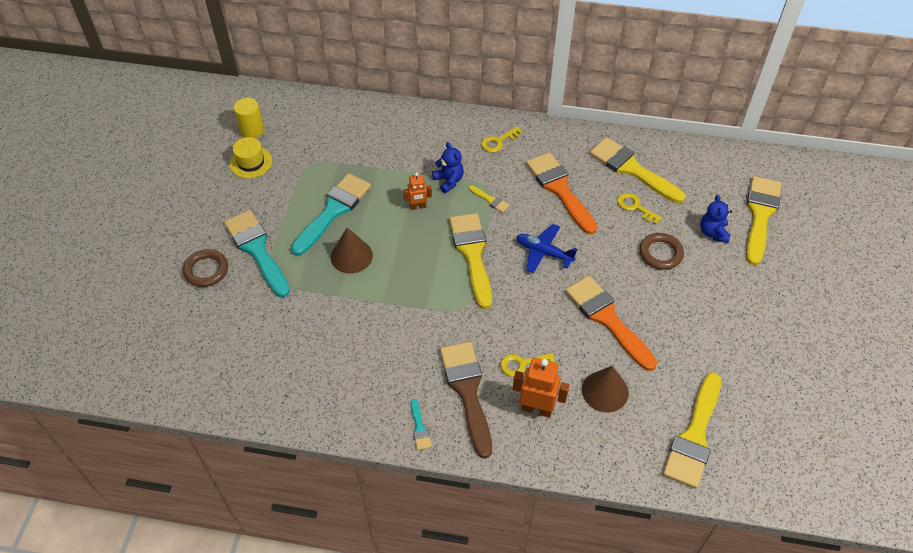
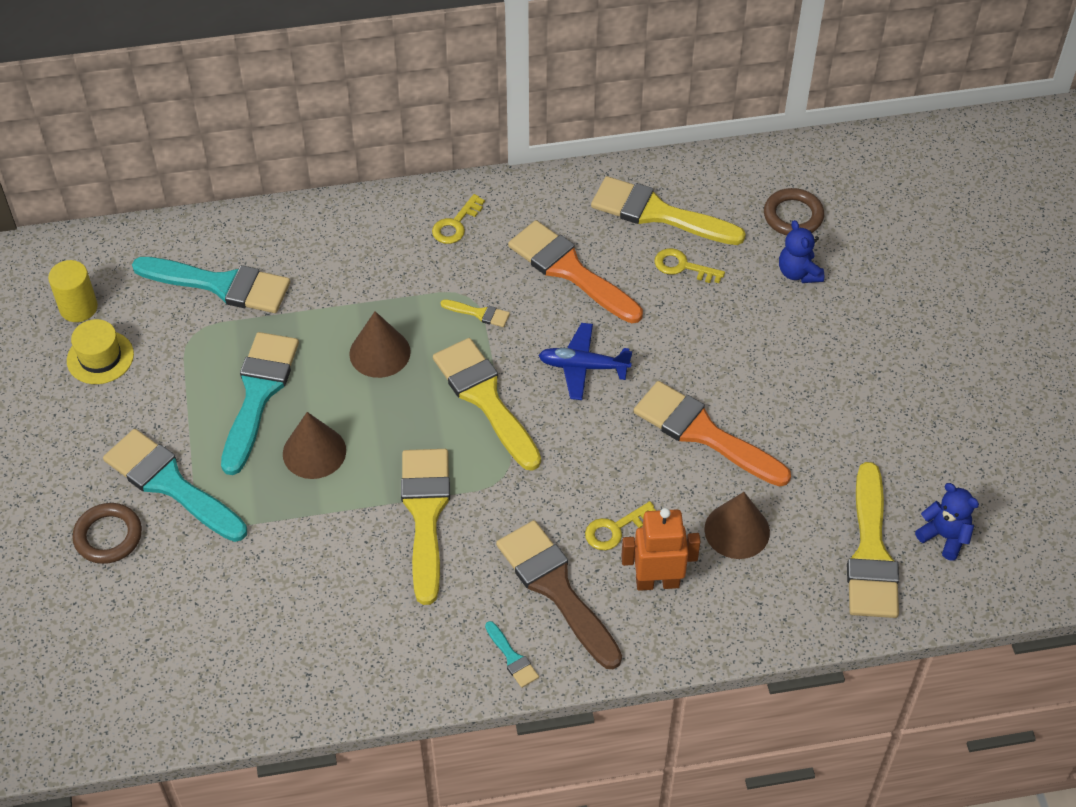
camera: 20 degrees left, 0 degrees up
orange robot [403,173,432,210] -> brown cone [349,311,411,378]
blue teddy bear [432,142,464,193] -> blue teddy bear moved to [915,483,979,560]
brown ring [640,233,684,270] -> brown ring moved to [764,188,824,235]
yellow brush [746,176,781,265] -> yellow brush moved to [401,449,450,605]
none -> turquoise brush [132,257,290,313]

